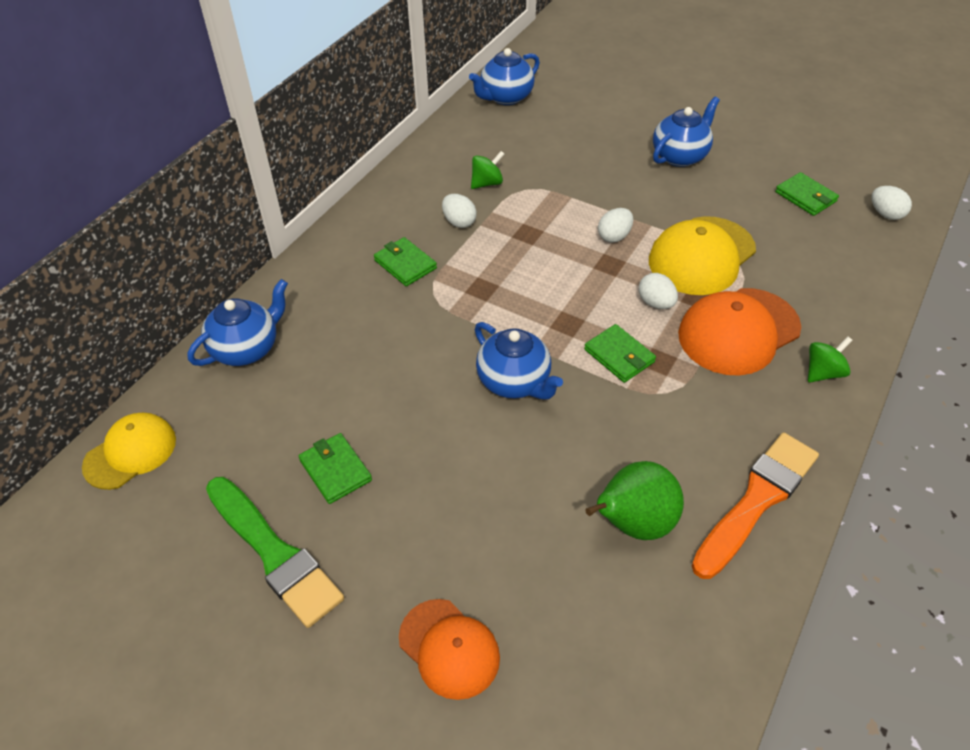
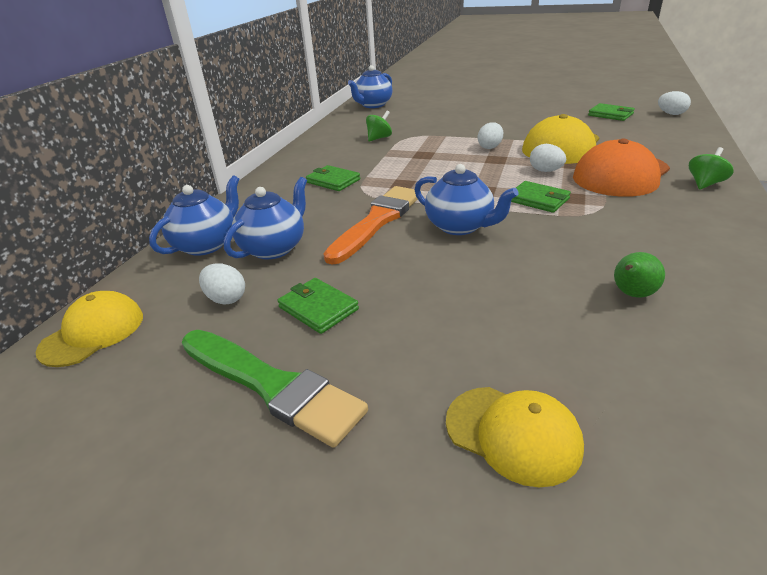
camera: 10 degrees left, 15 degrees down
orange cap [399,599,500,700] -> yellow cap [446,387,584,487]
white egg [442,194,477,228] -> white egg moved to [199,263,245,305]
green pear [585,461,684,540] -> green pear [614,252,665,298], size x0.58
blue teapot [653,97,720,167] -> blue teapot moved to [224,177,307,259]
orange brush [692,433,819,579] -> orange brush moved to [323,186,422,265]

